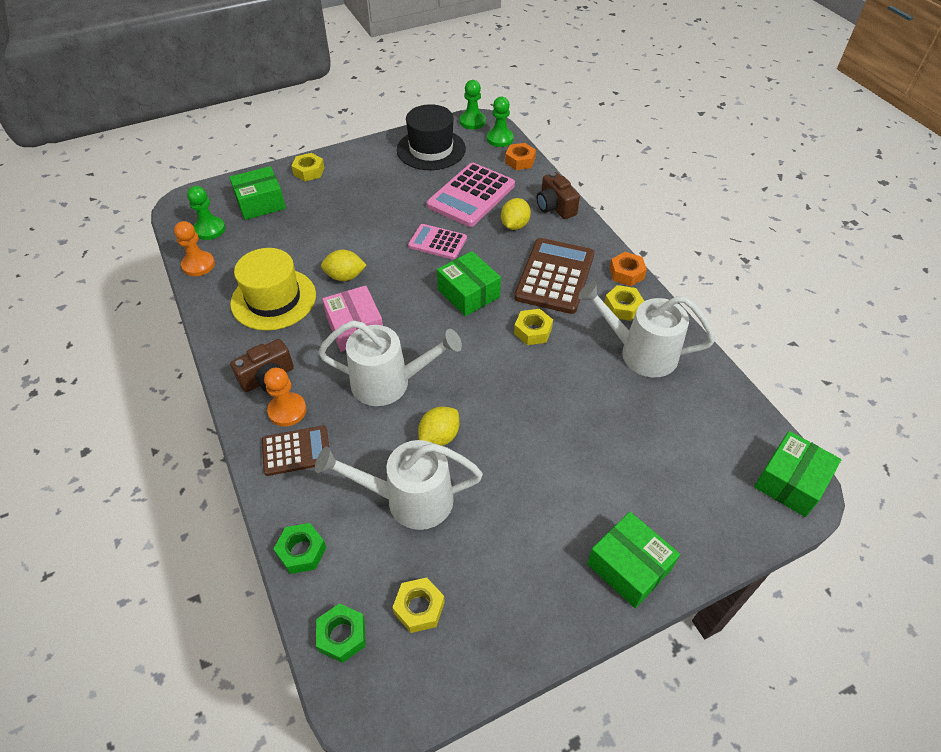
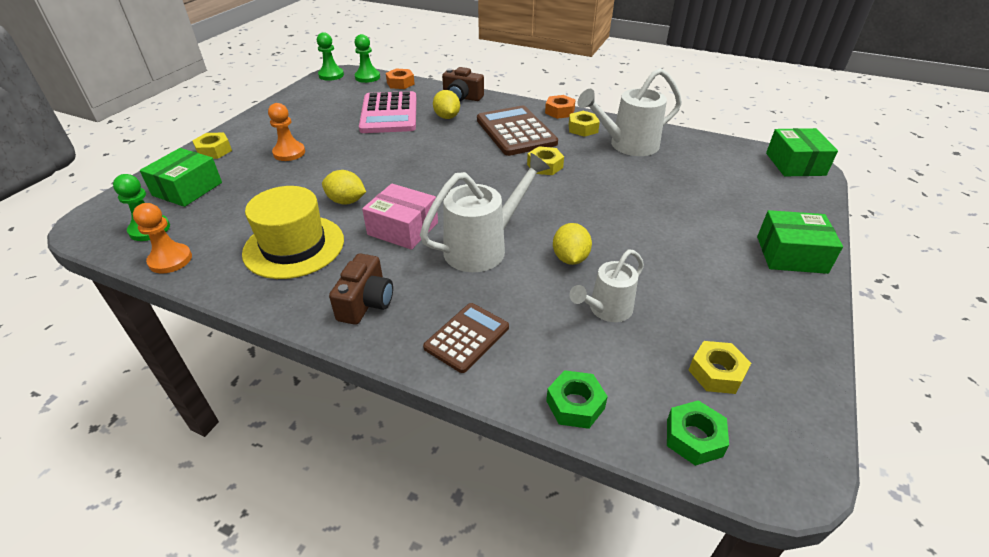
camera: 40 degrees left, 10 degrees down
orange pawn [264,368,307,427] -> orange pawn moved to [268,103,305,161]
white watering can [315,440,483,530] -> white watering can [570,249,644,322], size x0.63
yellow lemon [321,250,366,281] -> yellow lemon turned 60 degrees clockwise [322,170,366,205]
black hat [397,104,466,170] -> none
pink calculator [408,224,467,260] -> none
green box [437,251,501,316] -> none

